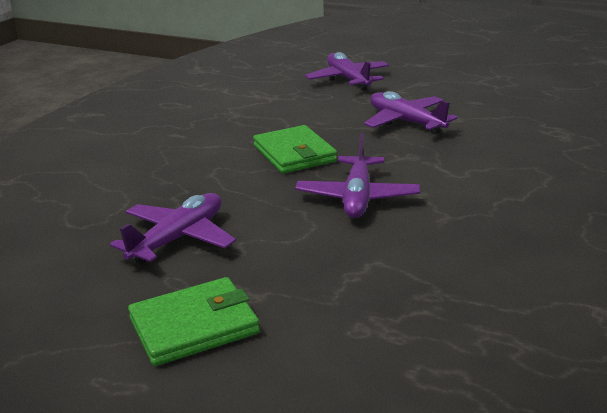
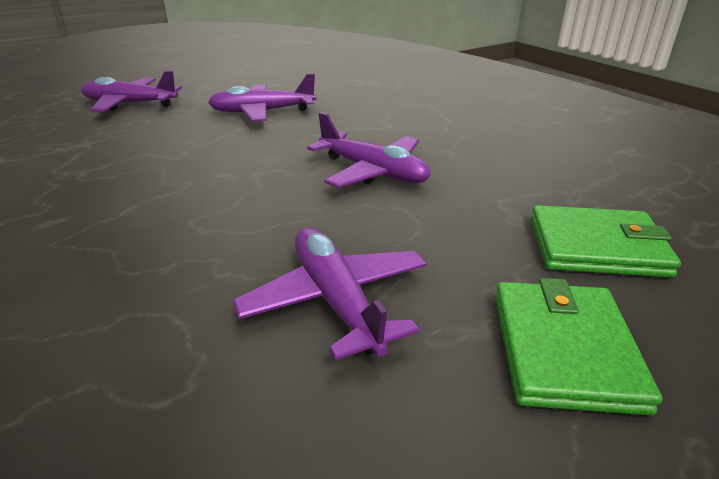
camera: 60 degrees left, 5 degrees up
green wallet [253,125,337,173] -> green wallet moved to [531,205,681,278]

